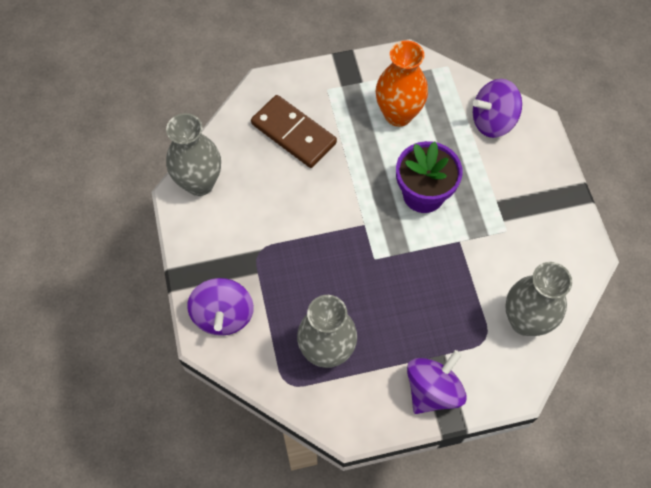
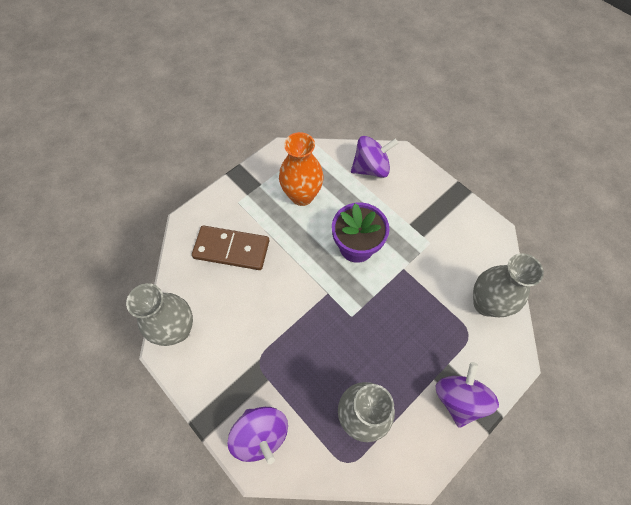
camera: 30 degrees left, 0 degrees up
purple spinning top [473,79,522,138] -> purple spinning top turned 150 degrees counterclockwise [351,136,398,178]

